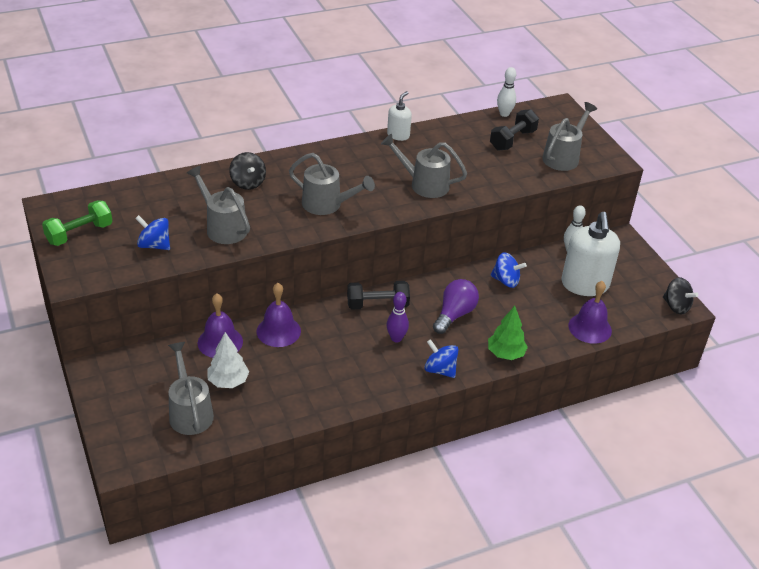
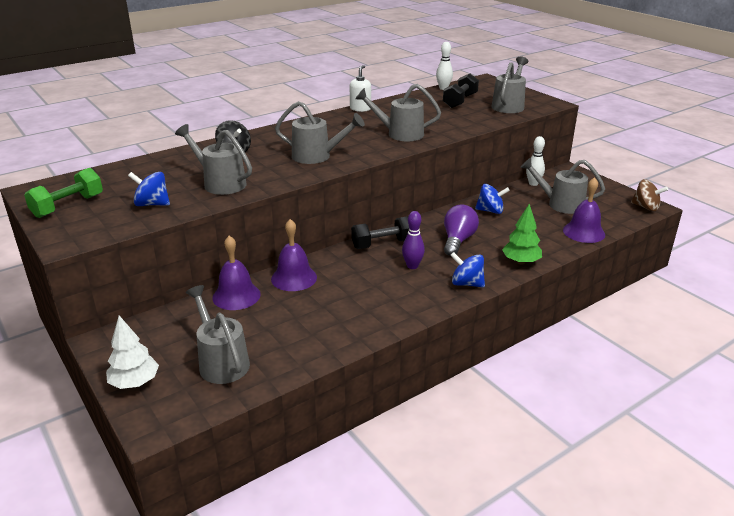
camera: 10 degrees left, 10 degrees down
white tree [207,332,249,388] -> white tree moved to [106,315,159,389]
white soap dispenser [562,212,620,296] -> grey watering can [520,158,605,214]
black spinning top [663,277,698,315] -> brown spinning top [631,179,668,211]

